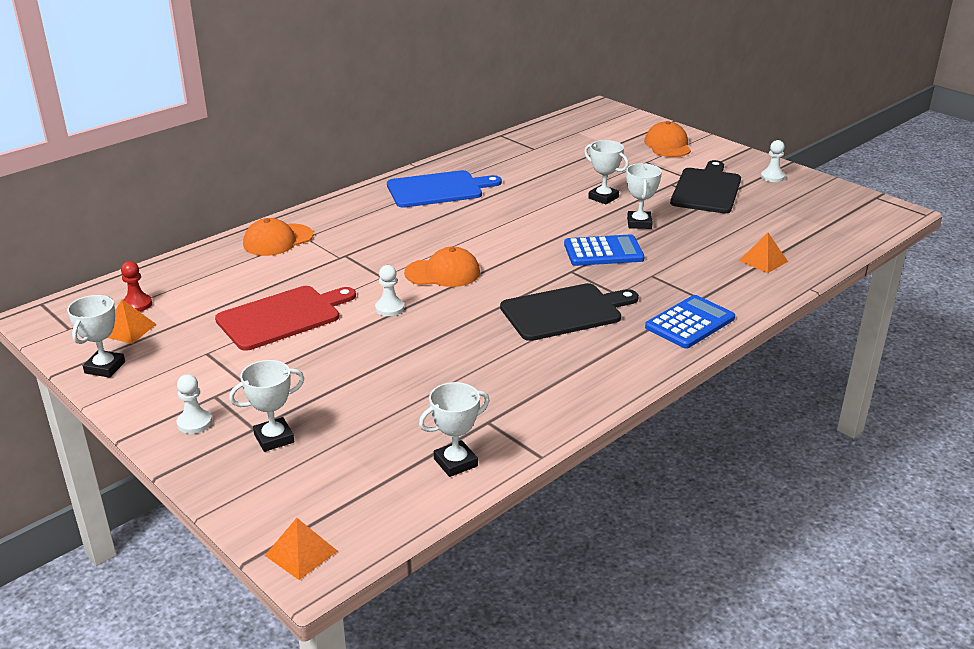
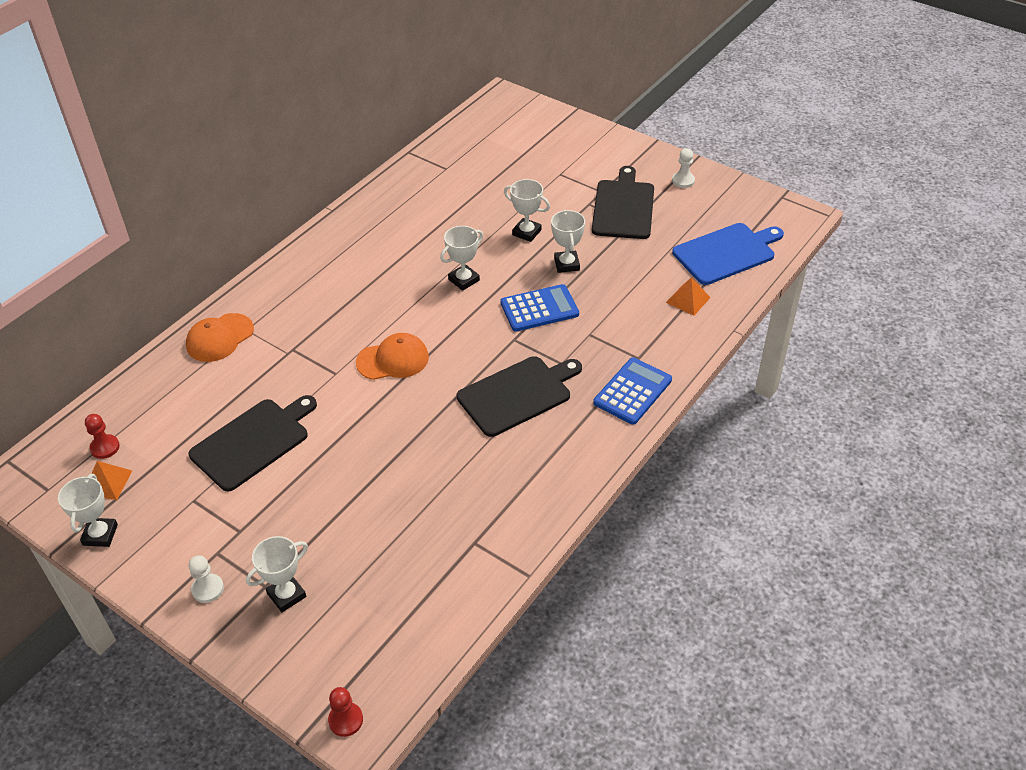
camera: 10 degrees left, 15 degrees up
red cutting board [215,286,356,351] -> black cutting board [188,395,317,491]
orange pyramid [265,518,337,580] -> red pawn [328,687,363,737]
white pawn [375,265,404,316] -> none
blue cutting board [387,170,502,208] -> blue cutting board moved to [672,223,784,285]
white trophy [419,382,490,477] -> white trophy moved to [440,226,483,291]
orange cap [644,121,691,157] -> none

